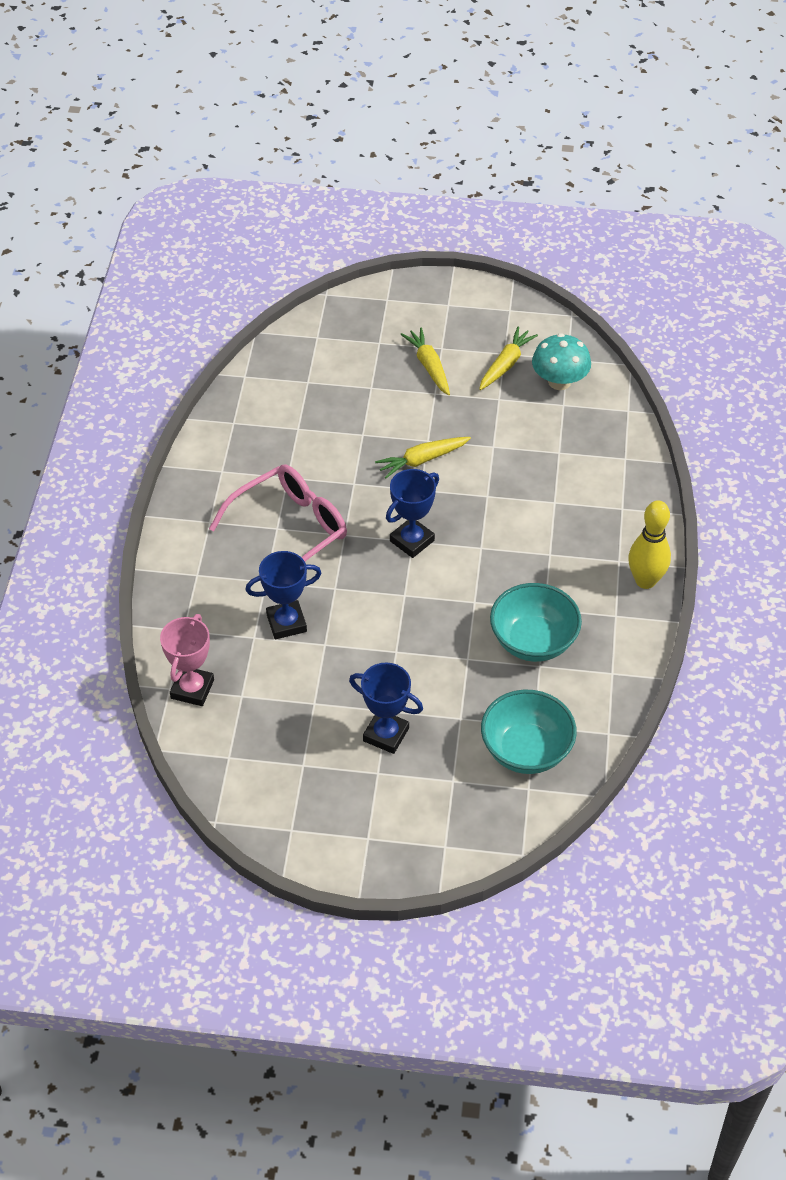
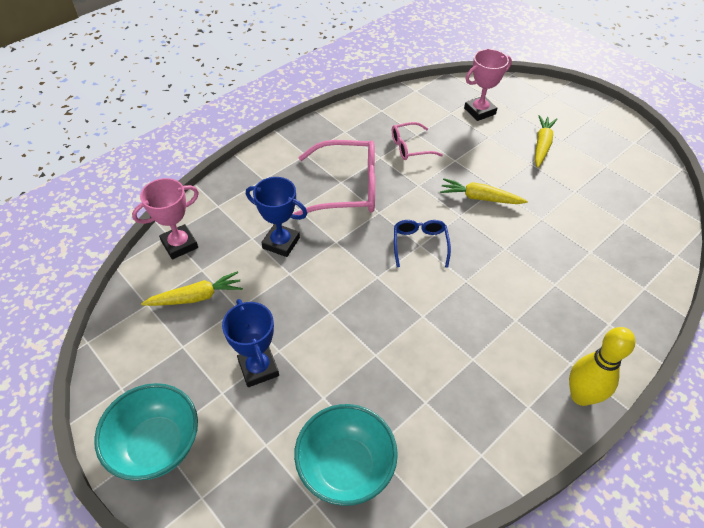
camera: 40 degrees right, 0 degrees up
blue trophy [386,469,439,558] -> blue glasses [394,220,451,268]
yellow carrot [479,327,538,390] -> yellow carrot moved to [141,271,243,306]
turquoise bowl [490,583,582,662] -> turquoise bowl moved to [94,383,198,481]
turquoise mushroom [532,333,591,390] -> none
none -> pink glasses [392,122,443,160]
none -> pink trophy [464,49,512,121]

